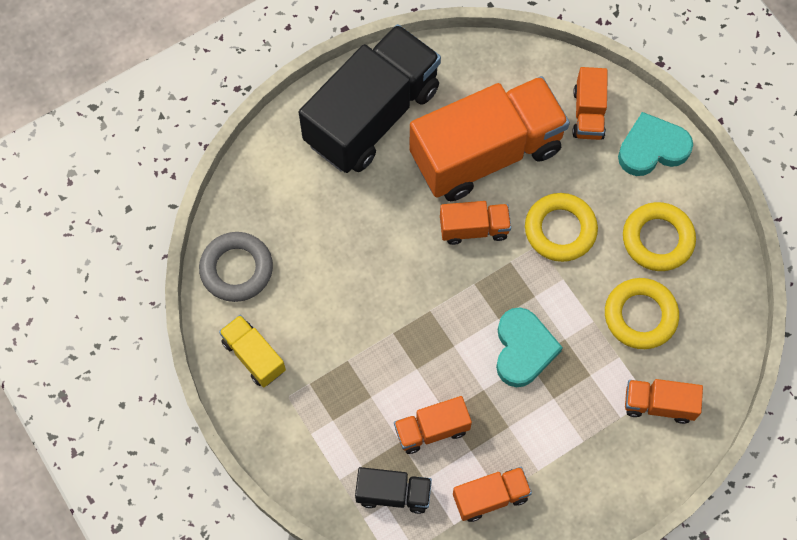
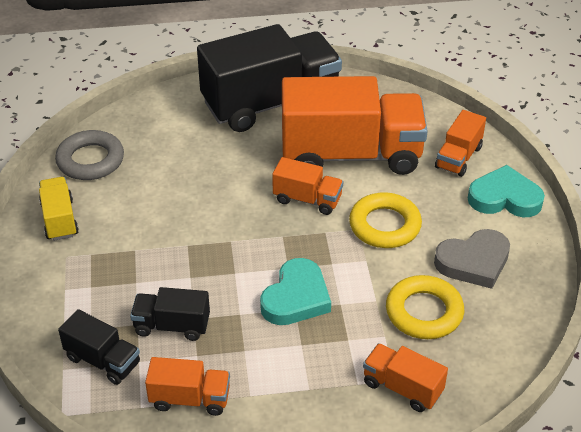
camera: 25 degrees right, 25 degrees down
orange truck [394,396,472,454] -> black truck [130,287,210,341]
yellow ring [623,202,696,271] -> grey heart [434,229,510,289]

